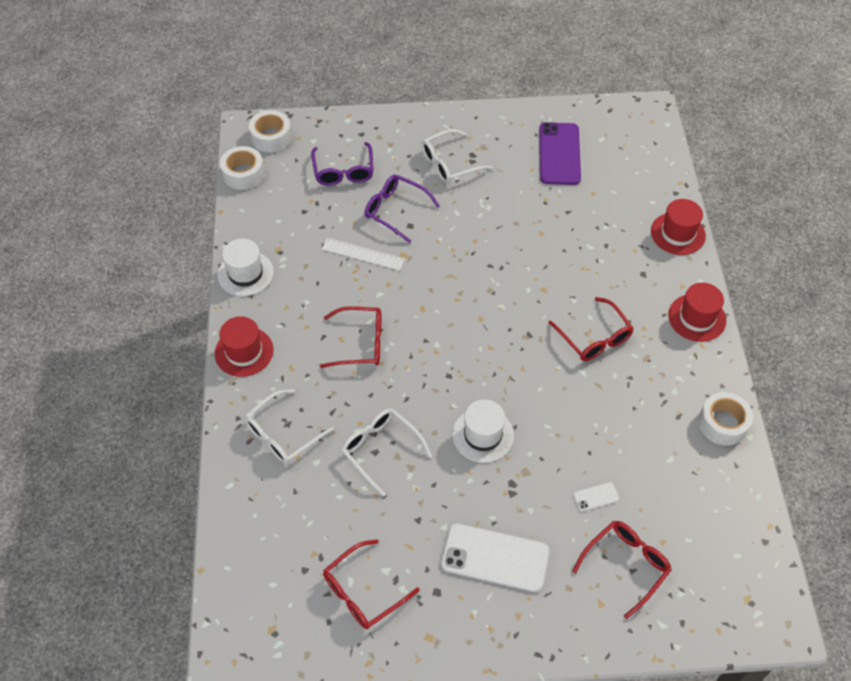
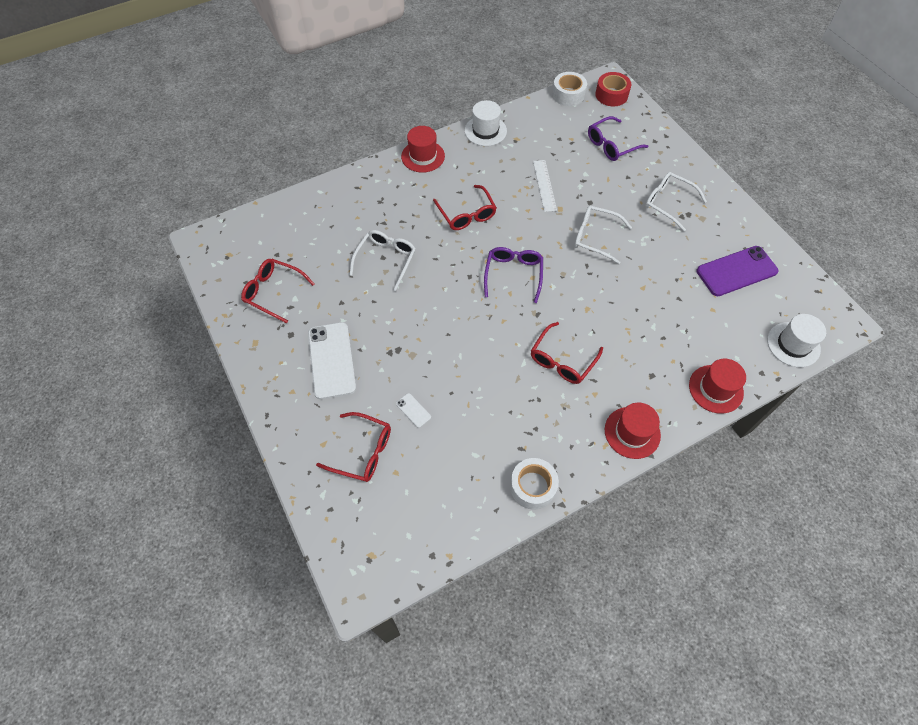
camera: 65 degrees right, 5 degrees up
white glasses [244,389,334,464] -> white glasses moved to [574,206,632,264]
white tape [249,110,292,153] -> red tape [595,72,631,106]
purple glasses [364,175,440,243] -> purple glasses moved to [484,247,543,303]
white hat [452,399,514,463] -> white hat moved to [767,314,826,367]

